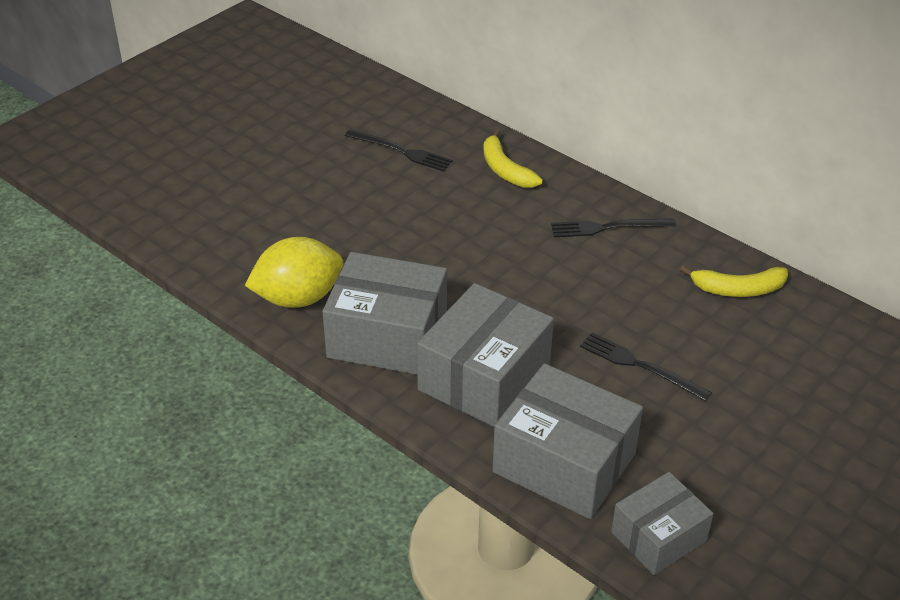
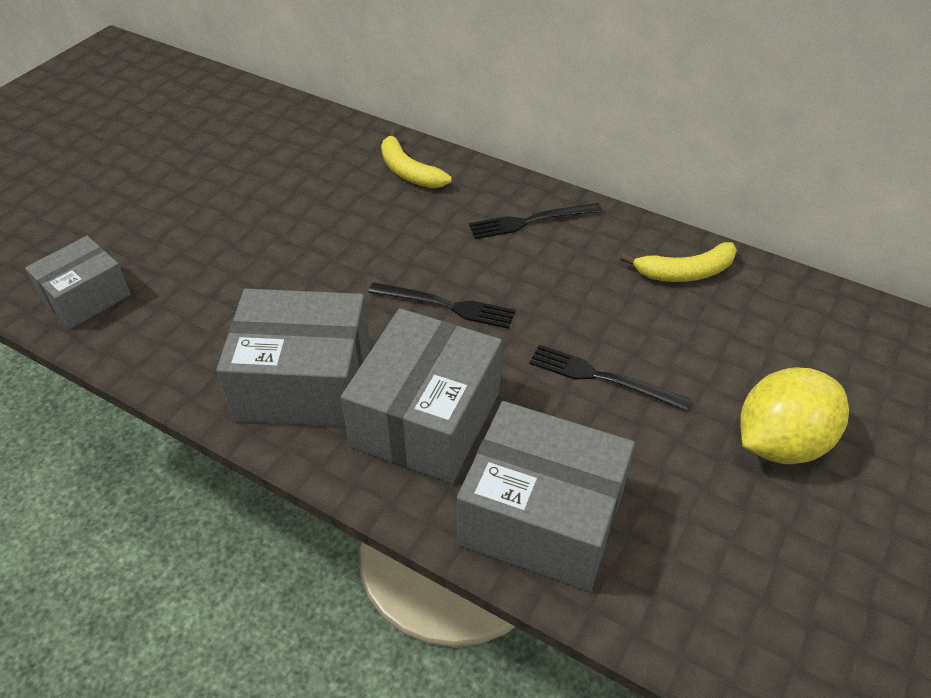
camera: 10 degrees left, 5 degrees up
yellow lemon [244,237,343,308] -> yellow lemon moved to [740,367,849,464]
black fork [345,129,453,172] -> black fork moved to [368,282,516,329]
grey box [611,472,713,575] -> grey box moved to [25,236,131,329]

